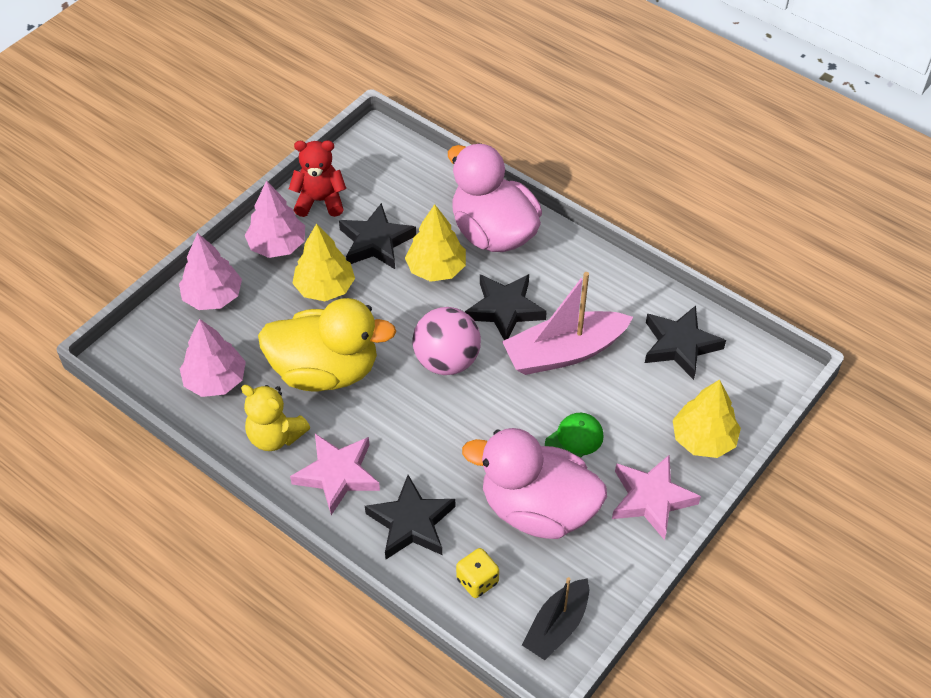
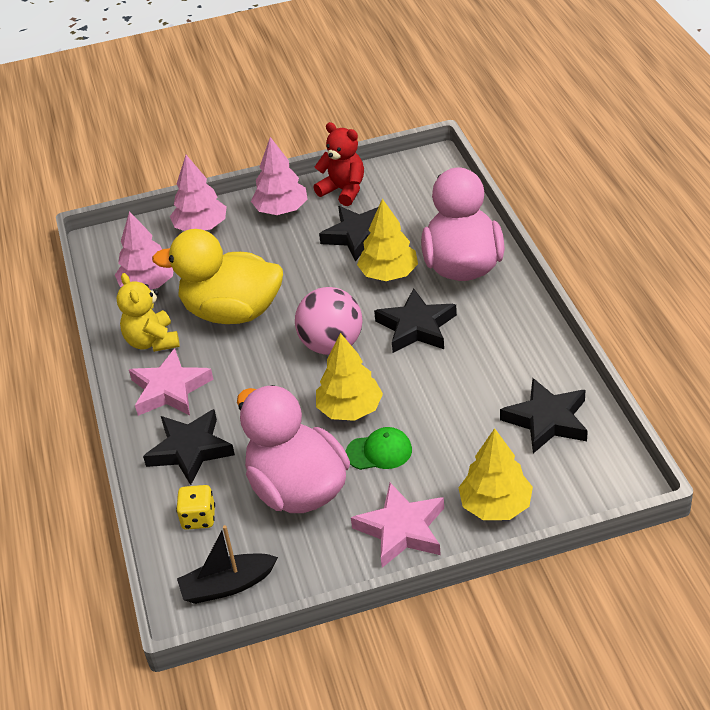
camera: 40 degrees right, 10 degrees down
yellow duck [258,298,396,391] -> yellow duck turned 150 degrees clockwise [152,229,283,324]
yellow tree [292,223,355,301] -> yellow tree moved to [316,333,383,421]
pink boat [502,272,633,375] -> none

